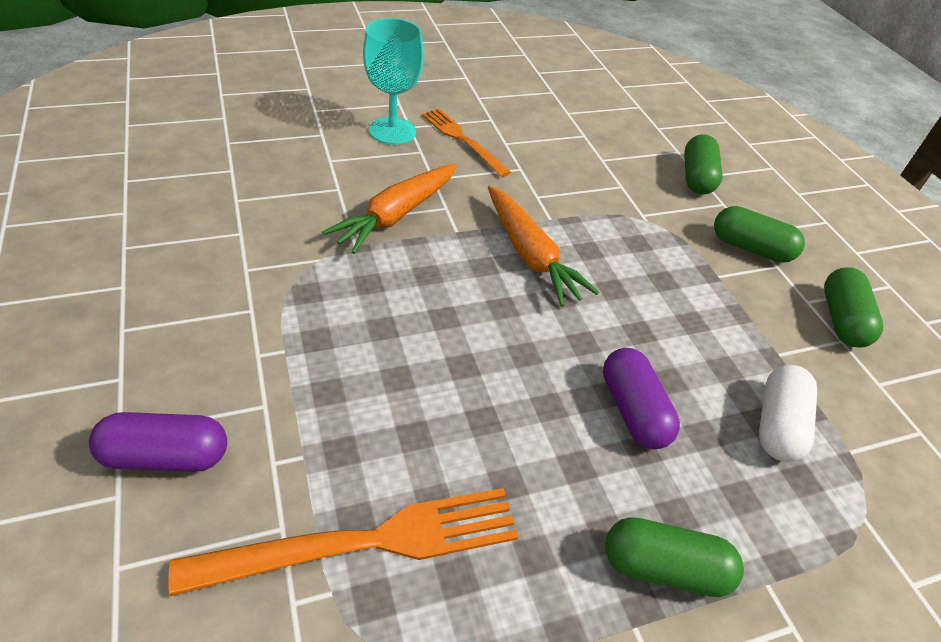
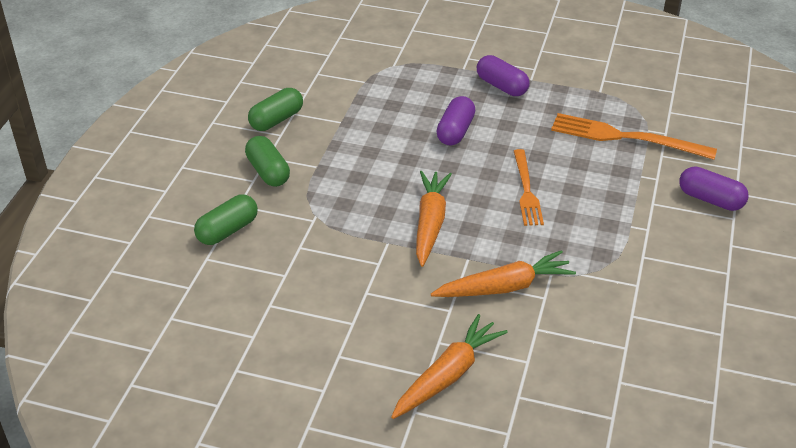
camera: 140 degrees left, 5 degrees down
turquoise goblet [363,18,424,145] -> orange carrot [391,314,508,419]
orange fork [422,109,511,177] -> orange fork moved to [514,149,544,226]
green capsule [605,517,744,597] -> purple capsule [477,55,530,96]
white capsule [759,365,817,462] -> none

